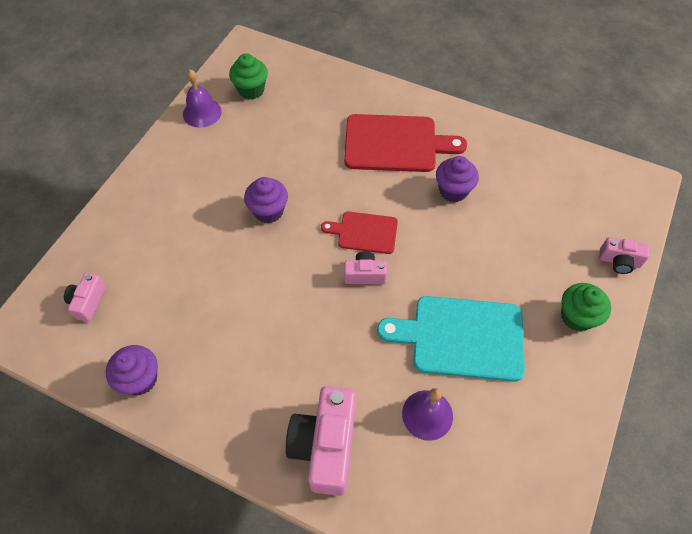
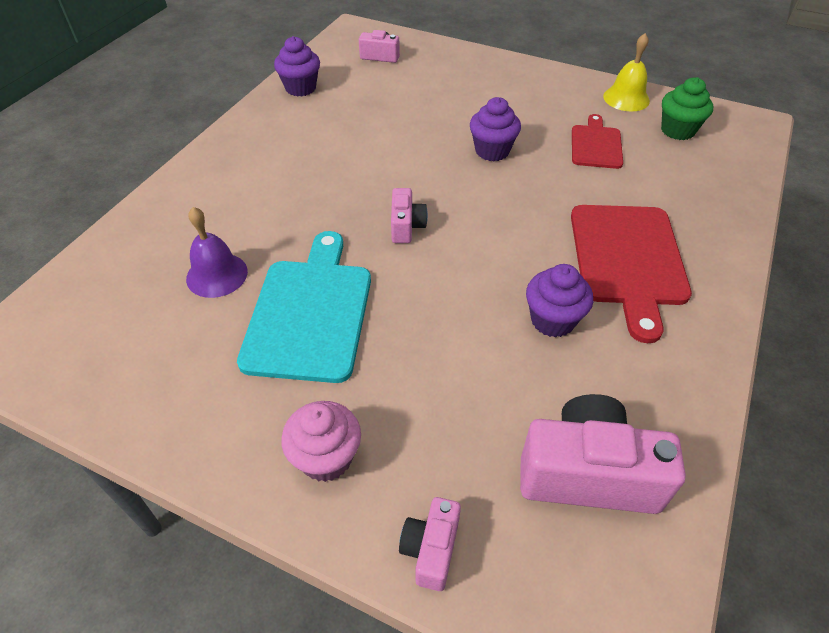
camera: 90 degrees right, 10 degrees down
purple bell [183,70,222,128] -> yellow bell [603,33,650,112]
pink camera [286,386,356,496] -> pink camera moved to [520,394,686,514]
red cutting board [321,212,398,254] -> red cutting board moved to [572,114,623,169]
green cupcake [561,283,611,332] -> pink cupcake [281,401,361,482]

